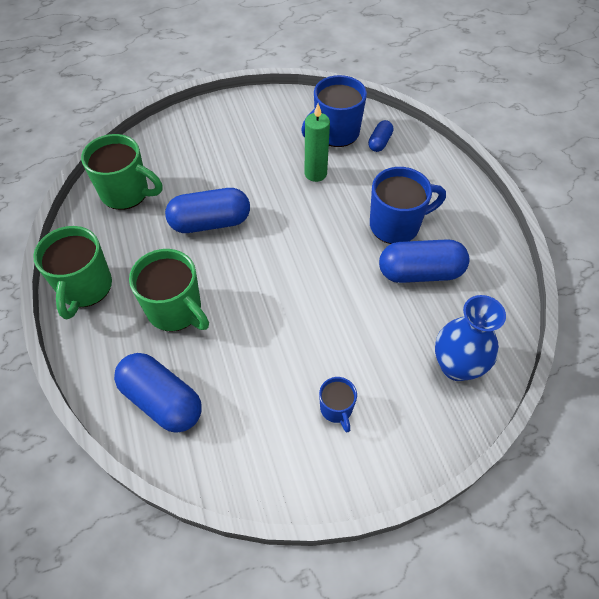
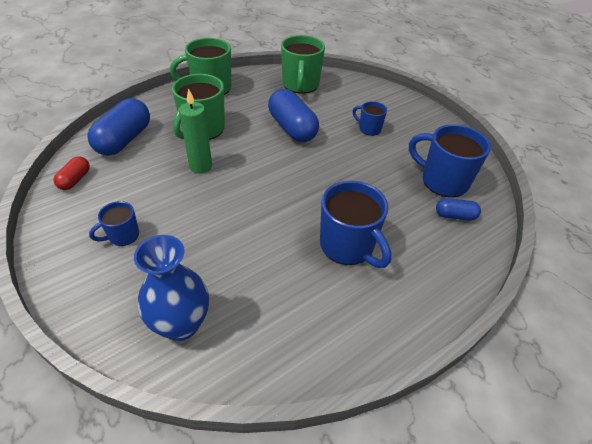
camera: 70 degrees right, 10 degrees down
green candle [305,103,330,182] -> green candle moved to [179,89,212,174]
blue capsule [379,239,469,283] -> none
none -> red capsule [53,156,90,190]
none -> blue mug [353,101,387,136]

